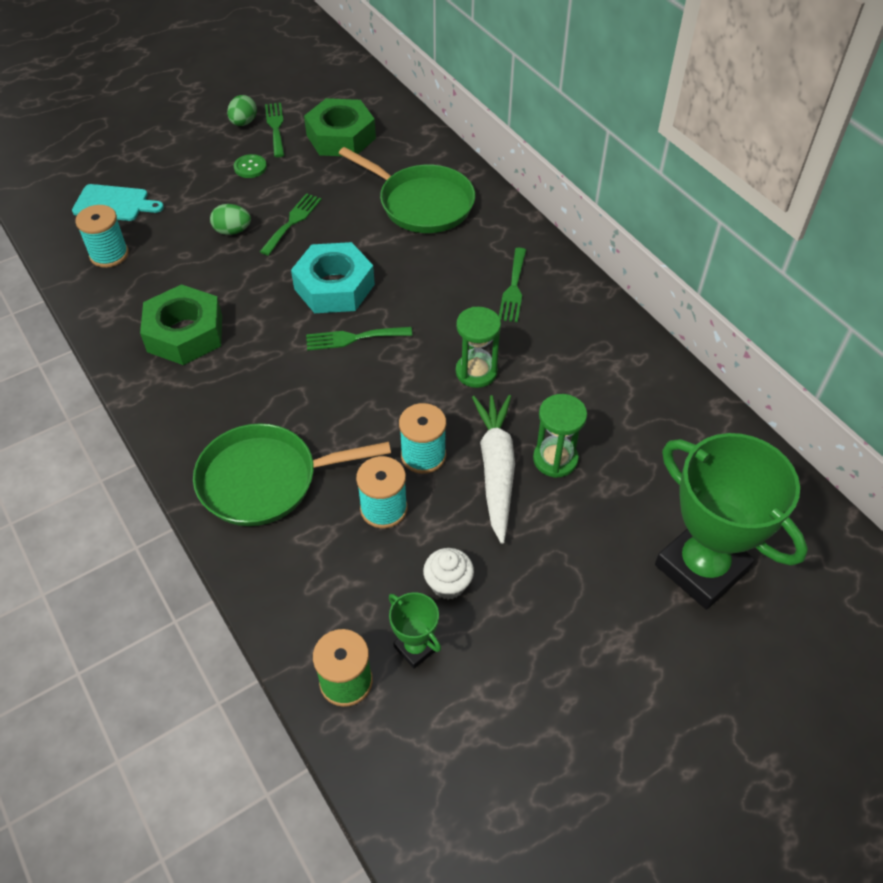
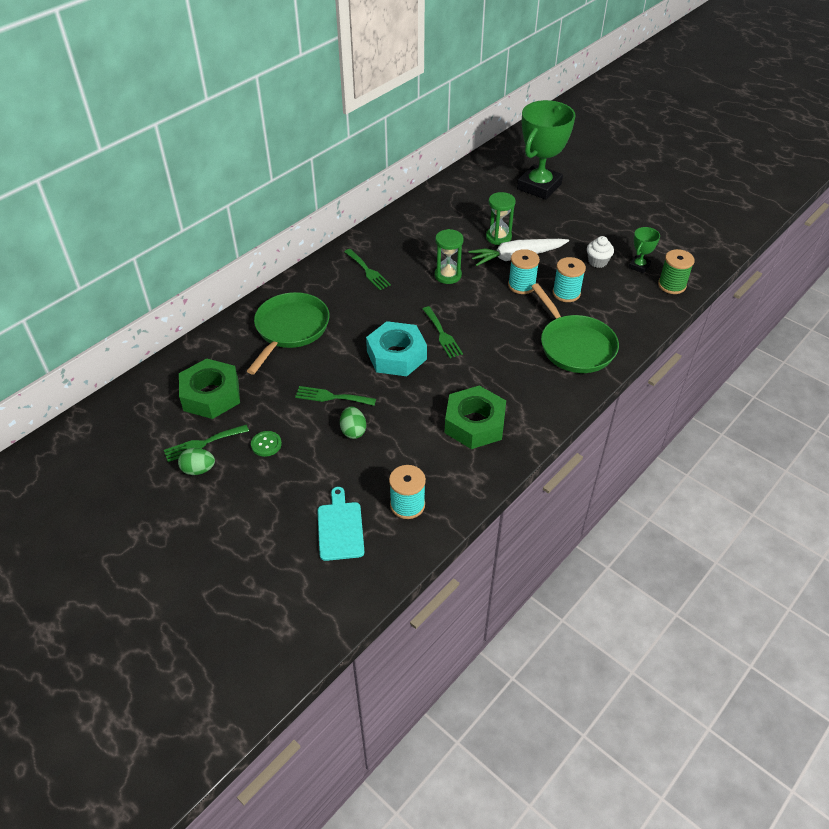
camera: 105 degrees left, 5 degrees down
green fork [499,248,526,322] -> green fork turned 60 degrees clockwise [344,249,391,290]

